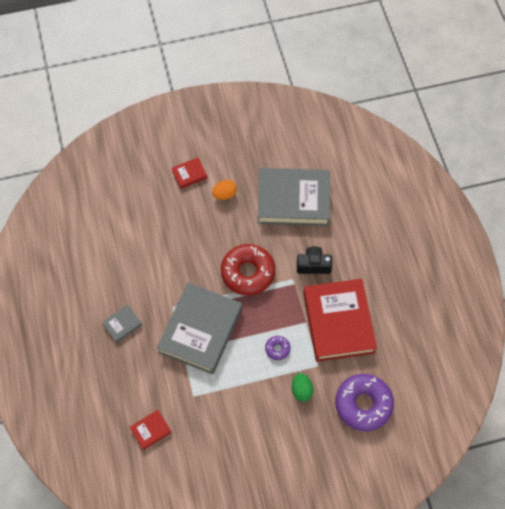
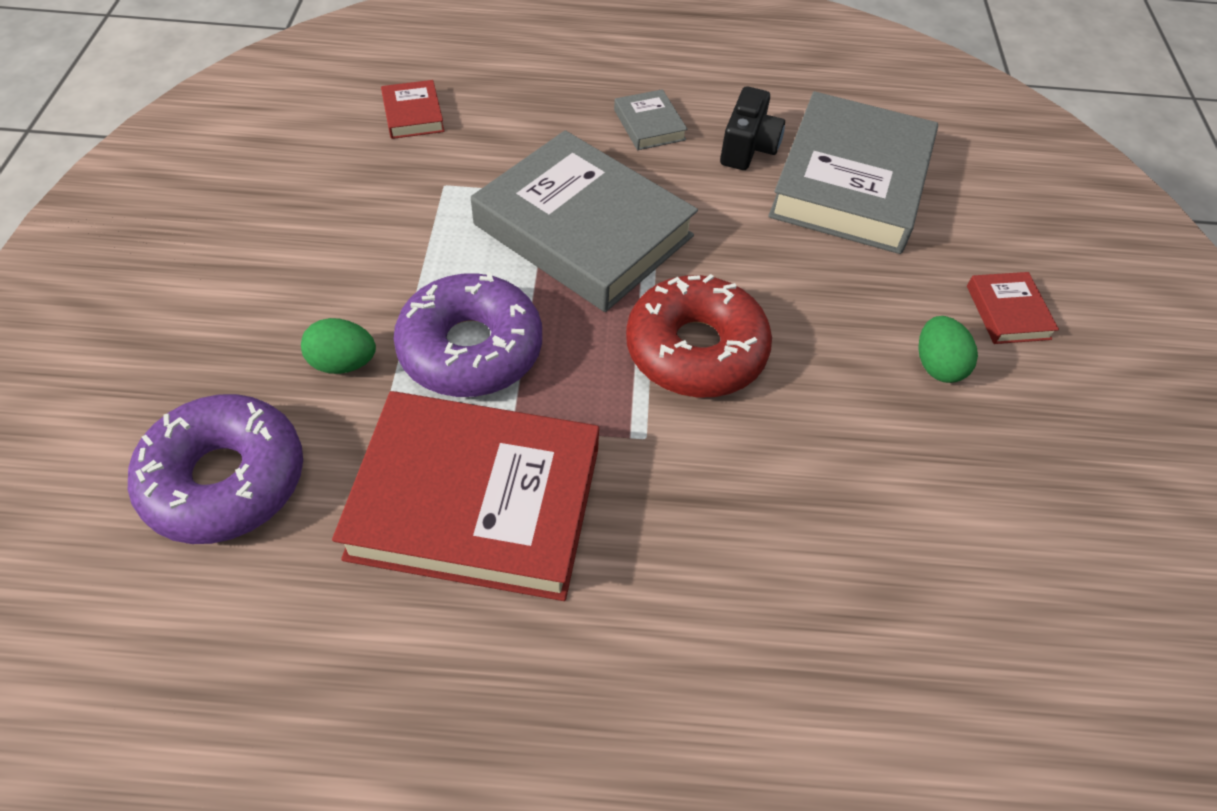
camera: 105 degrees right, 10 degrees down
orange egg [212,180,237,200] -> green egg [918,316,978,383]
grey book [258,168,330,226] -> grey book moved to [768,91,938,254]
purple donut [265,336,290,360] -> purple donut [393,272,542,397], size x2.24
black camera [297,246,332,274] -> black camera moved to [720,86,785,170]

